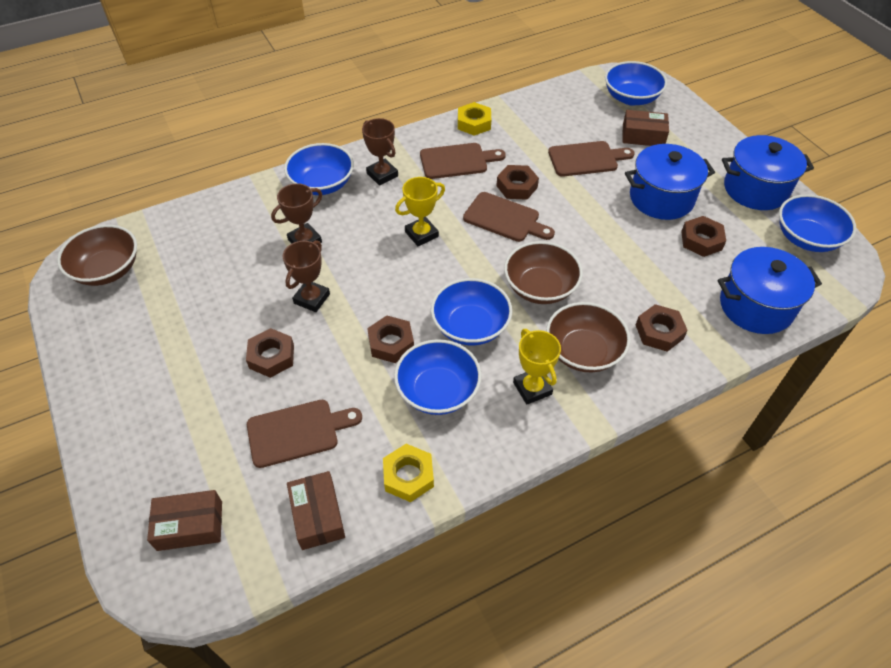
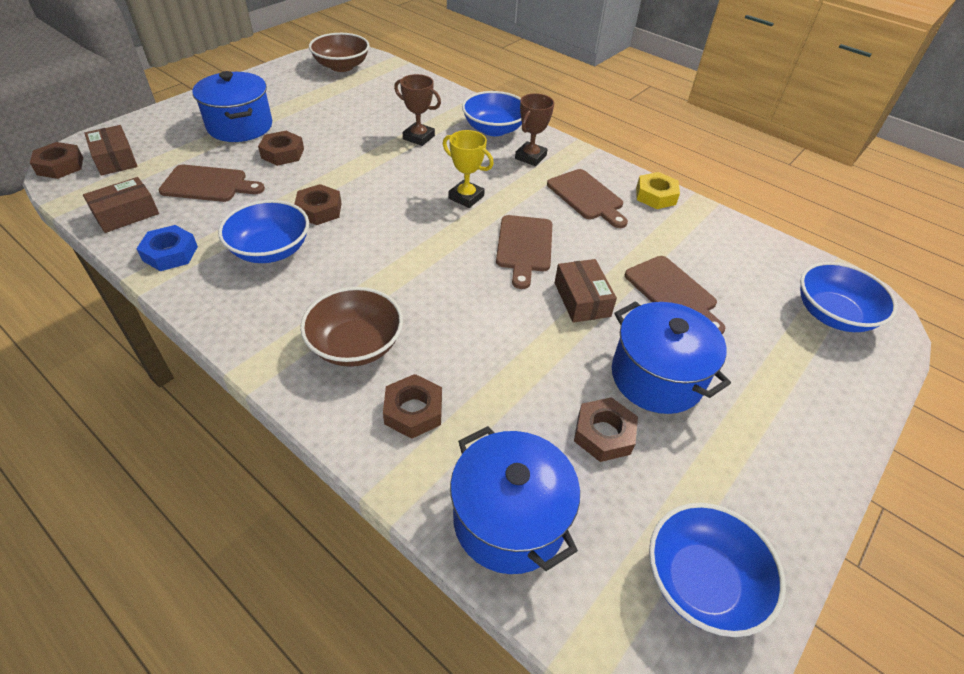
camera: 65 degrees right, 5 degrees down
brown cutting board [247,400,362,468] -> brown cutting board turned 45 degrees counterclockwise [158,165,265,202]
brown trophy [283,240,330,312] -> none
yellow nut [383,444,434,502] -> blue nut [136,225,198,271]
blue bowl [431,278,512,345] -> none
brown nut [496,165,539,200] -> brown nut moved to [30,142,83,179]
brown bowl [504,241,583,304] -> none
yellow trophy [513,329,561,405] -> none
brown box [622,110,669,146] -> brown box moved to [555,259,617,323]
blue pot [722,135,814,210] -> blue pot moved to [192,71,272,142]

